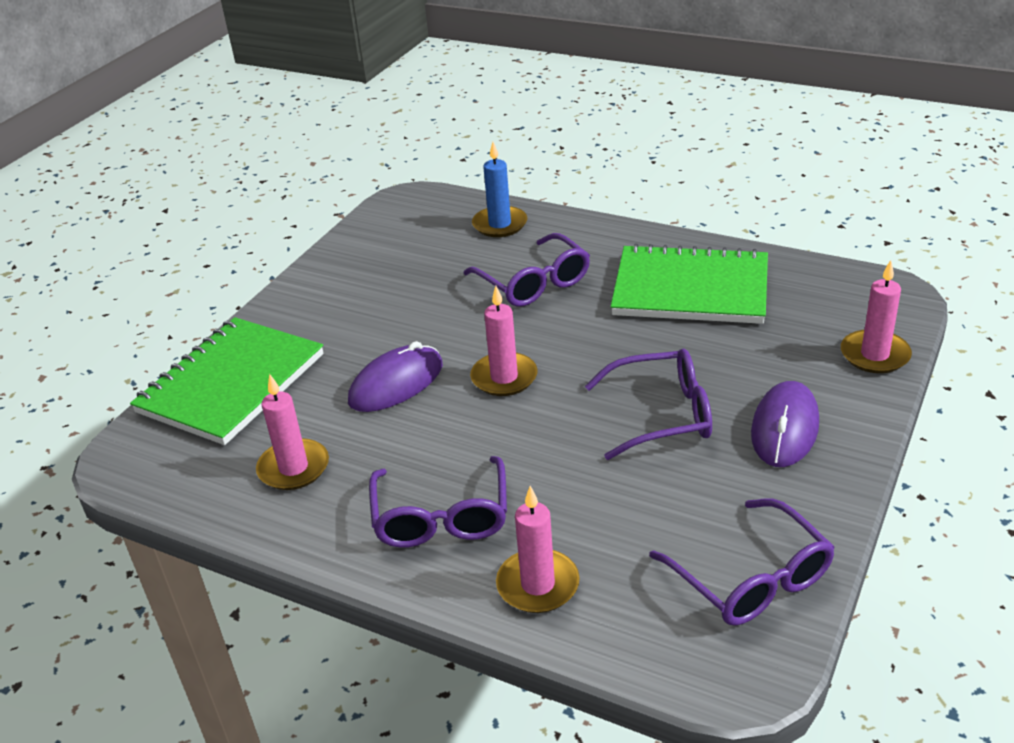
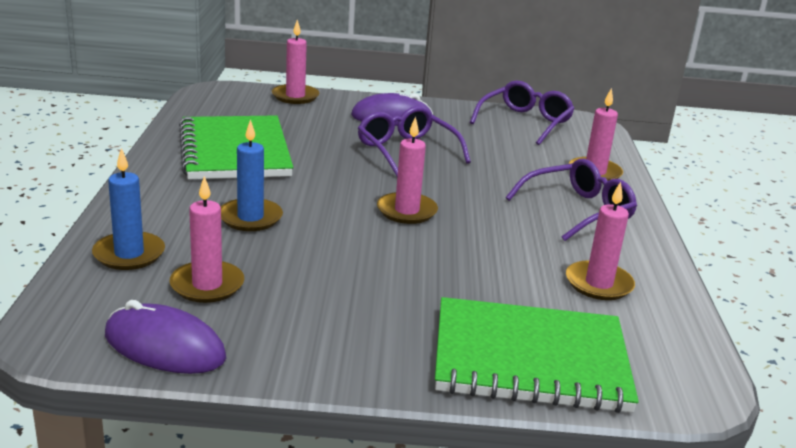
camera: 120 degrees left, 10 degrees down
purple mouse [348,341,443,412] -> purple mouse moved to [105,300,226,374]
purple glasses [463,233,590,306] -> blue candle [221,119,283,231]
none -> pink candle [170,176,244,303]

